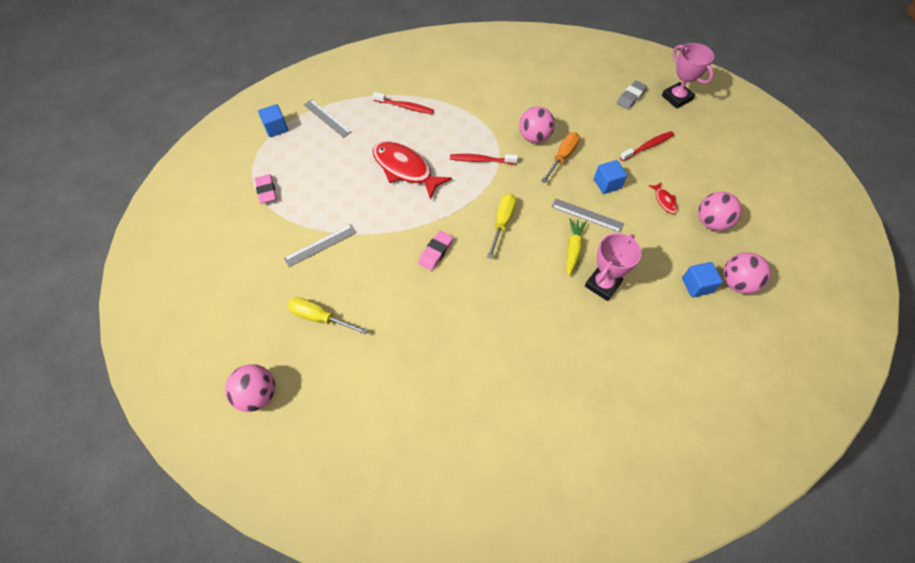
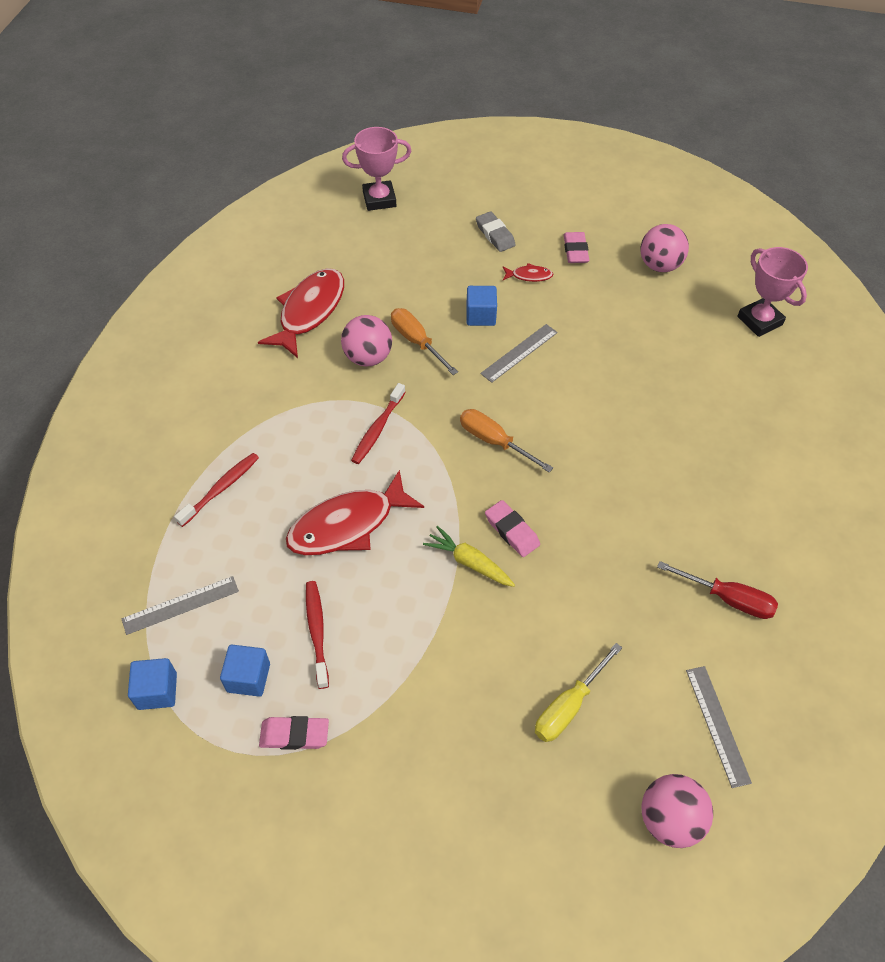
camera: 70 degrees left, 5 degrees down
grey ruler [284,224,357,267] -> grey ruler moved to [686,666,752,788]
yellow screwdriver [487,194,516,259] -> orange screwdriver [460,409,553,473]
yellow carrot [566,218,587,276] -> yellow carrot moved to [423,526,515,587]
pink trophy [585,233,641,301] -> pink trophy moved to [737,247,808,337]
grey eraser [617,81,647,109] -> grey eraser moved to [476,211,516,252]
red toothbrush [620,131,674,161] -> red toothbrush moved to [306,581,329,689]
blue cube [682,262,723,297] -> blue cube moved to [220,645,270,697]
pink ball [698,192,742,231] -> pink eraser [564,232,589,263]
none -> red fish [258,268,344,358]
none -> red screwdriver [657,561,778,619]

